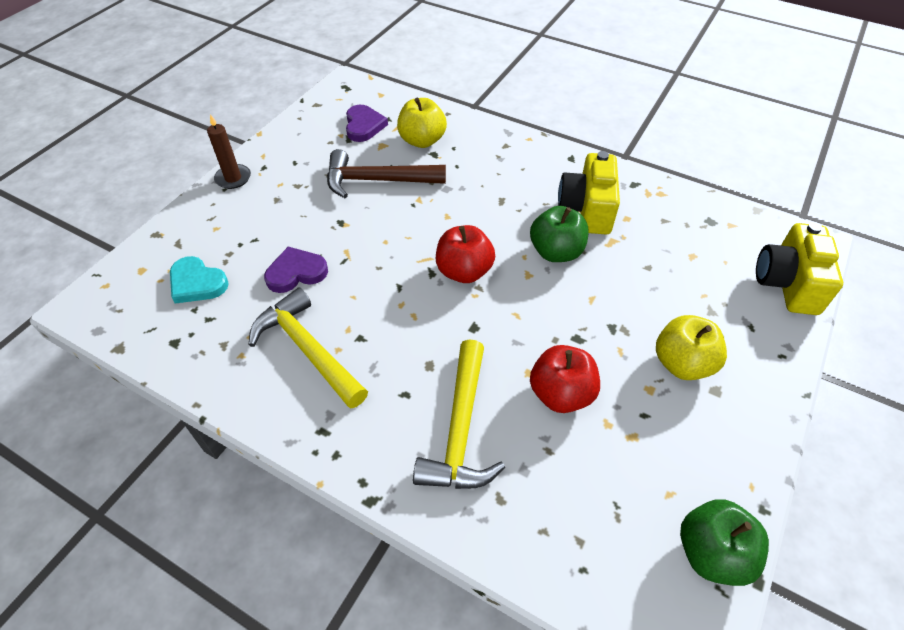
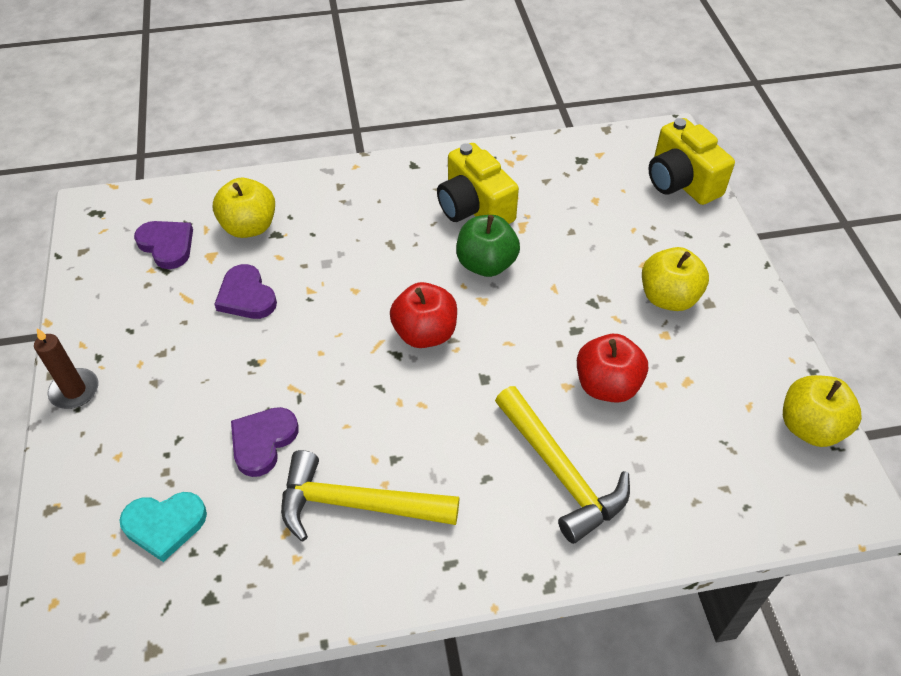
camera: 40 degrees left, 0 degrees up
brown hammer [327,149,446,198] -> purple heart [214,264,277,319]
green apple [680,499,769,586] -> yellow apple [783,375,862,447]

